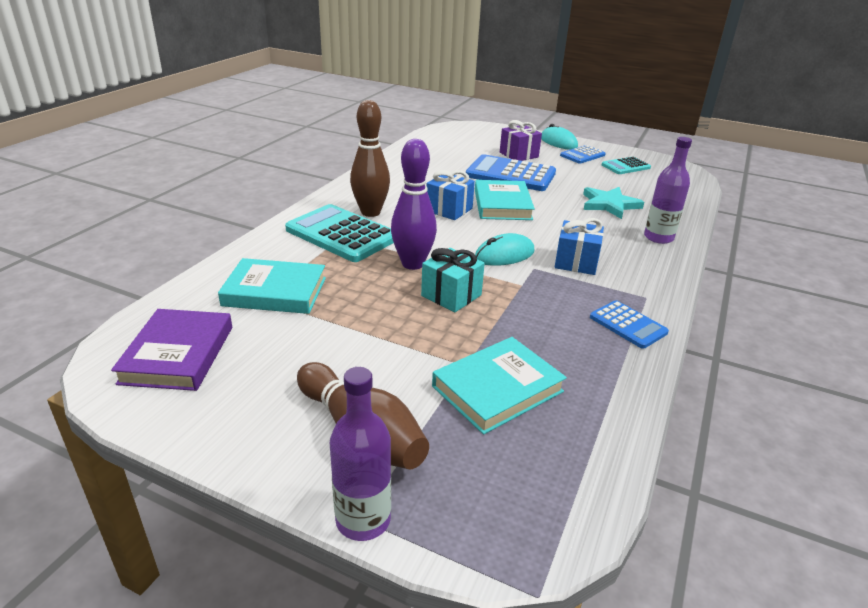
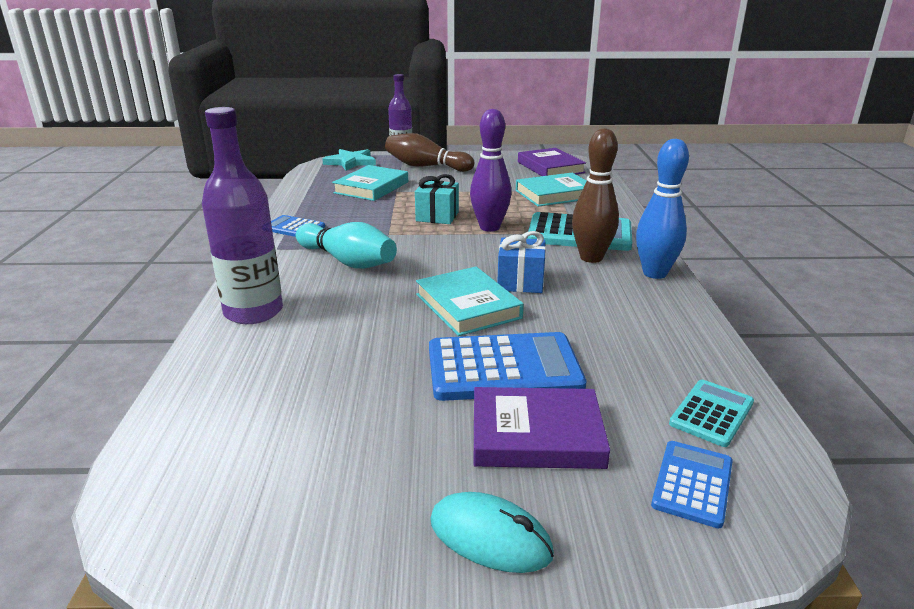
camera: 155 degrees right, 5 degrees down
turquoise mouse [475,233,534,266] -> none
purple gift [500,120,542,161] -> purple book [474,387,610,469]
blue gift [555,218,604,275] -> turquoise bowling pin [296,222,397,269]
blue calculator [560,145,606,164] -> blue calculator moved to [651,441,733,528]
turquoise star [583,187,644,219] -> turquoise star moved to [322,149,376,171]
turquoise calculator [602,157,651,174] -> turquoise calculator moved to [669,380,754,447]
purple bottle [644,137,692,244] -> purple bottle [202,107,283,324], size x1.50
none -> blue bowling pin [636,139,689,279]

